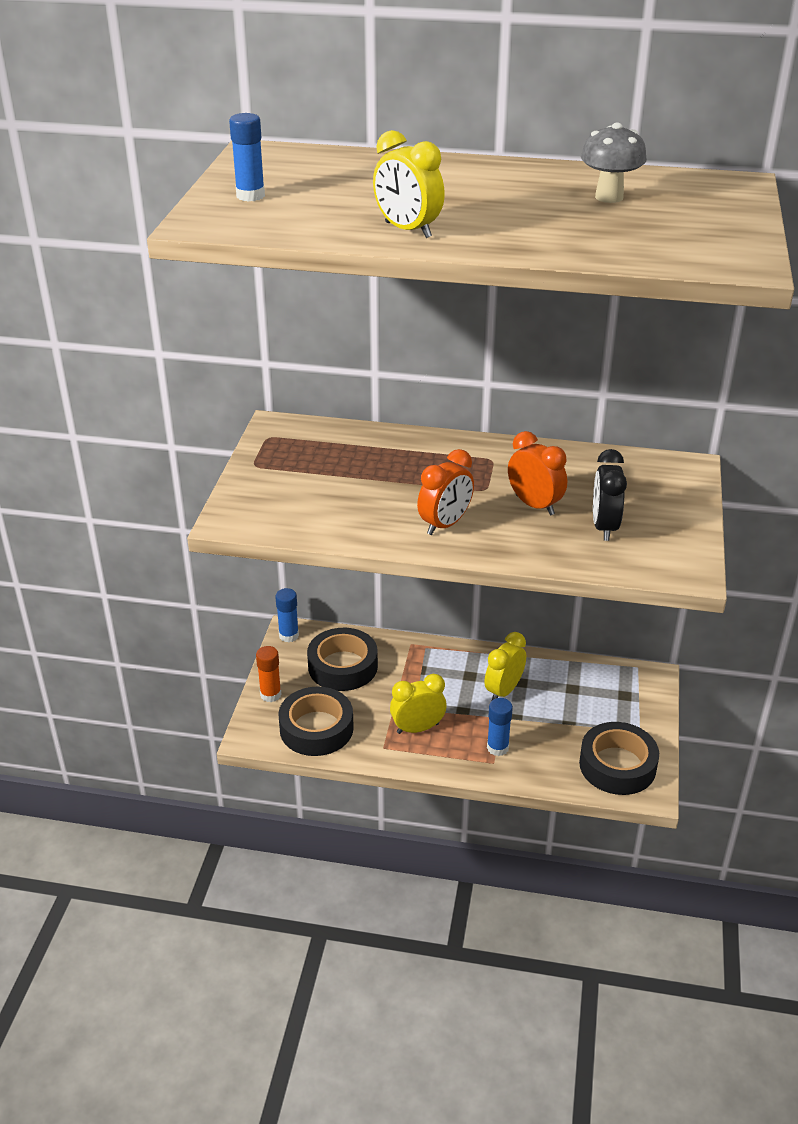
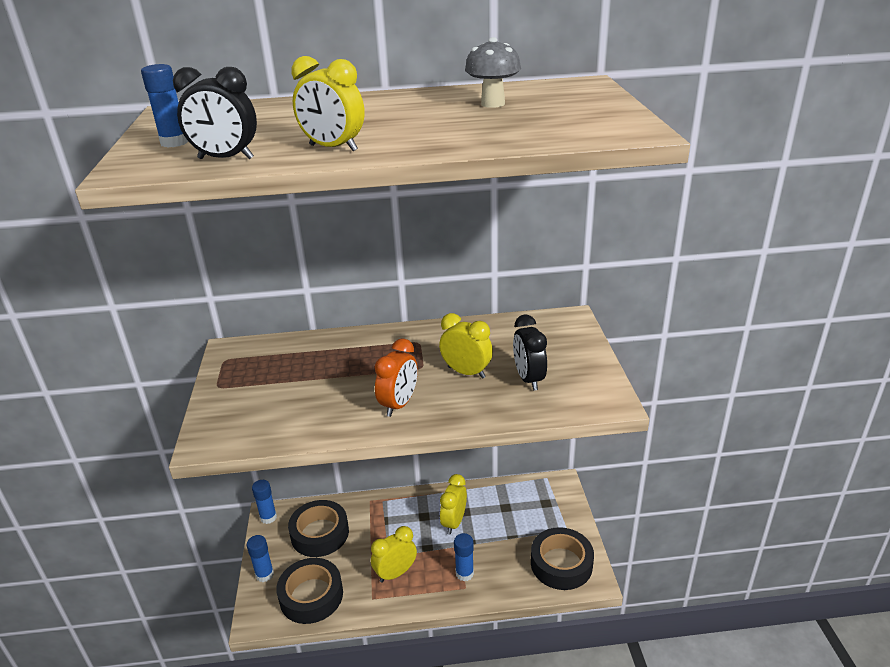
camera: 15 degrees left, 5 degrees down
orange glue stick [256,646,281,702] -> blue glue stick [247,535,274,582]
orange clock [508,431,567,515] -> yellow clock [439,313,493,379]
none -> black clock [173,67,257,159]

